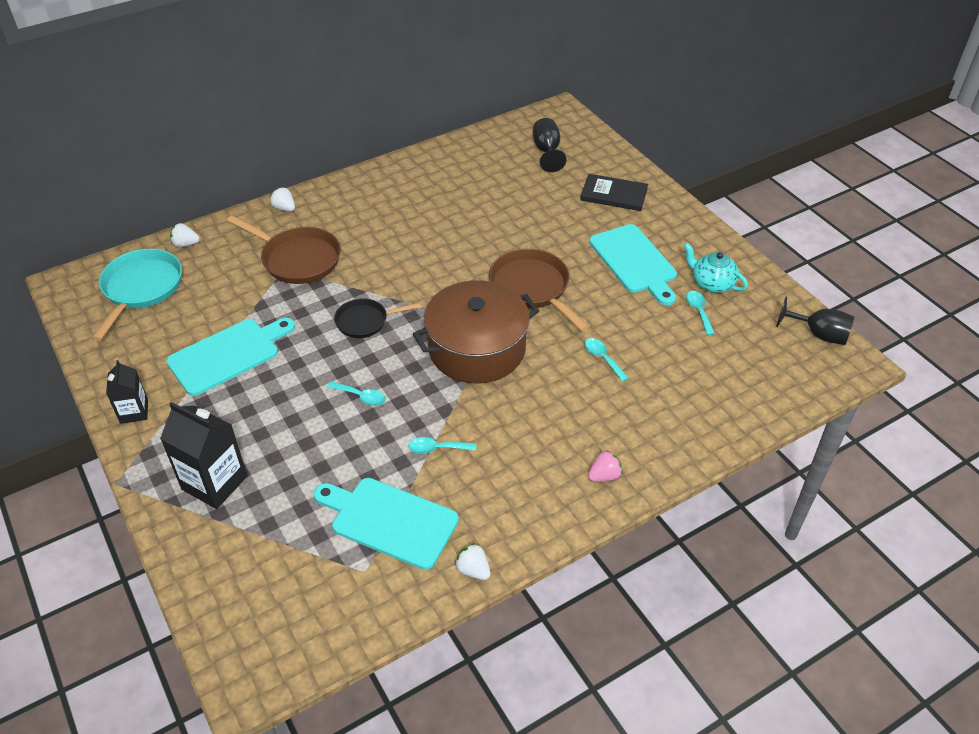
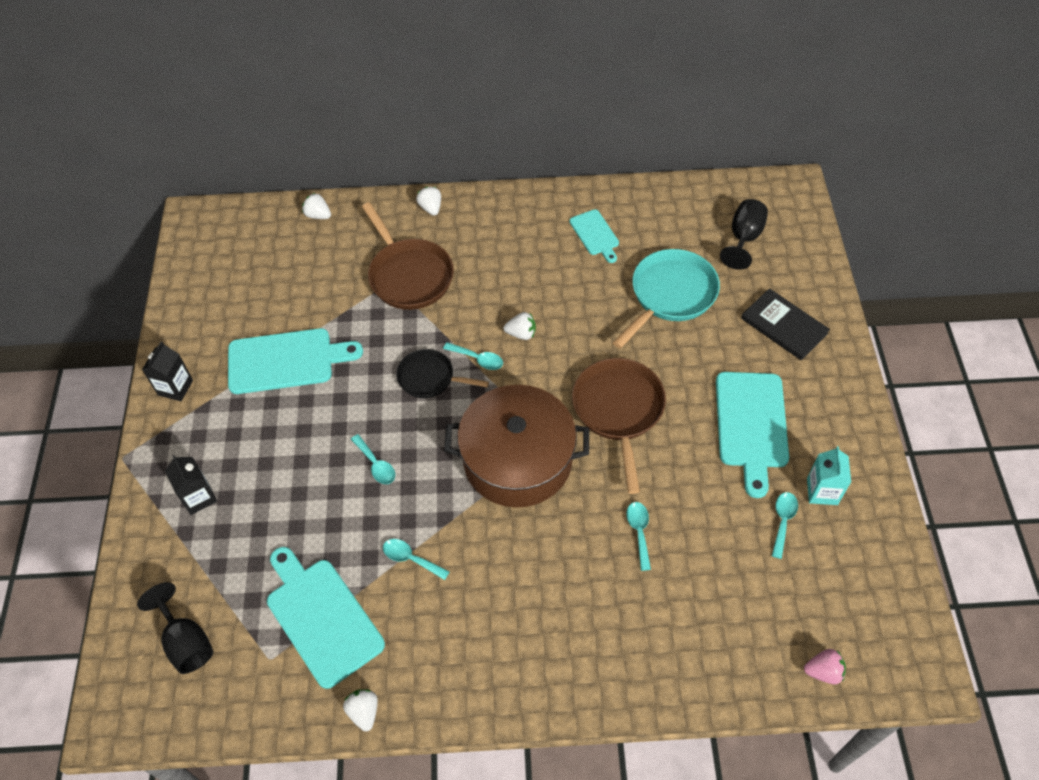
camera: 30 degrees right, 10 degrees up
turquoise pan [92,249,182,341] -> turquoise pan moved to [612,249,720,349]
black carton [160,402,247,509] -> black carton [165,455,217,515], size x0.60
pink strawberry [588,450,622,482] -> pink strawberry moved to [804,649,846,684]
turquoise teapot [684,243,748,293] -> turquoise carton [807,446,851,505]
black goblet [776,297,854,345] -> black goblet moved to [137,582,213,674]
none -> turquoise spoon [443,342,503,370]
none -> white strawberry [504,312,536,340]
none -> turquoise cutting board [570,209,619,263]

